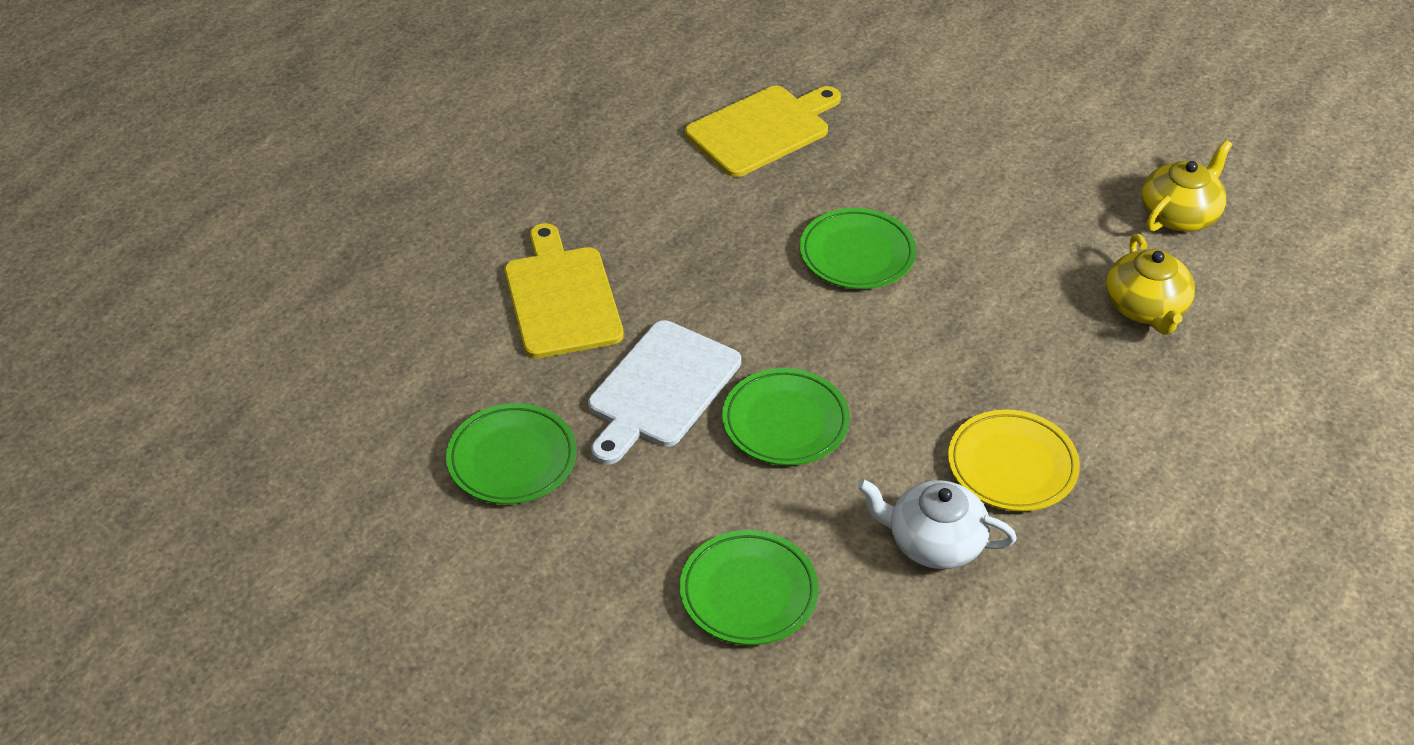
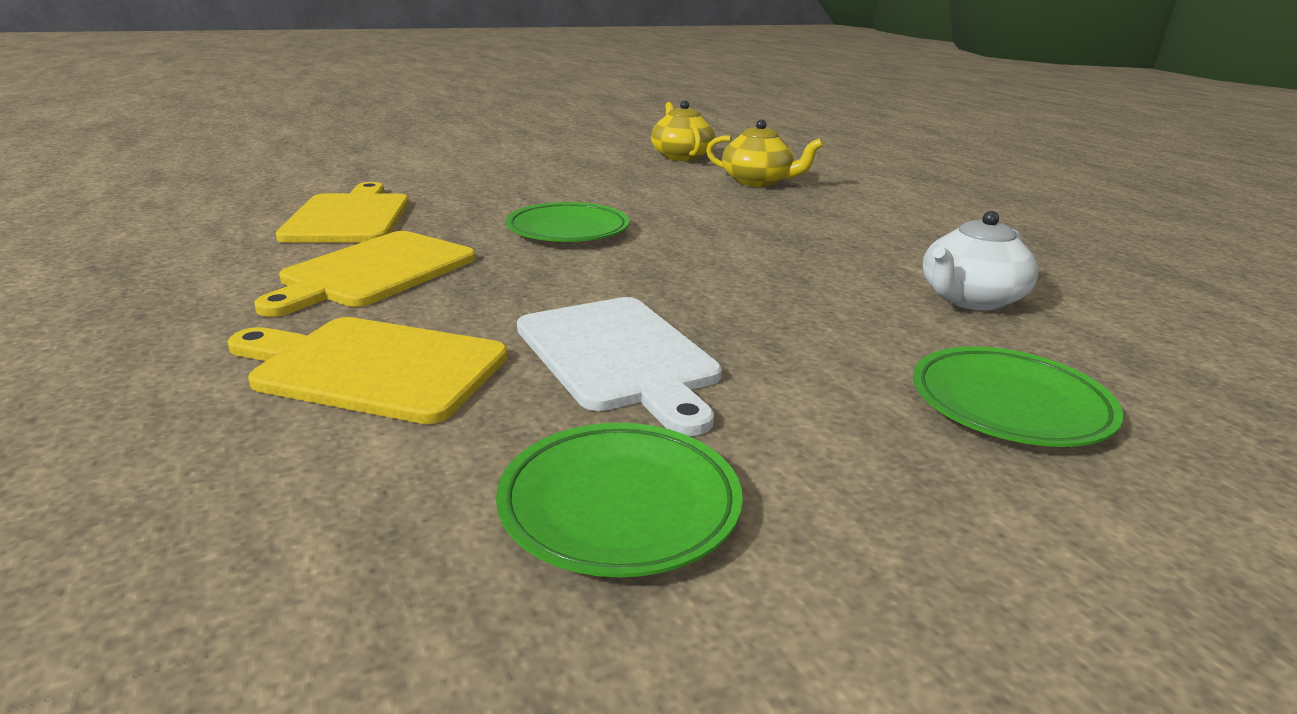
camera: 60 degrees left, 20 degrees down
green plate [722,368,850,466] -> none
yellow plate [948,409,1080,511] -> none
none -> yellow cutting board [254,231,476,317]

